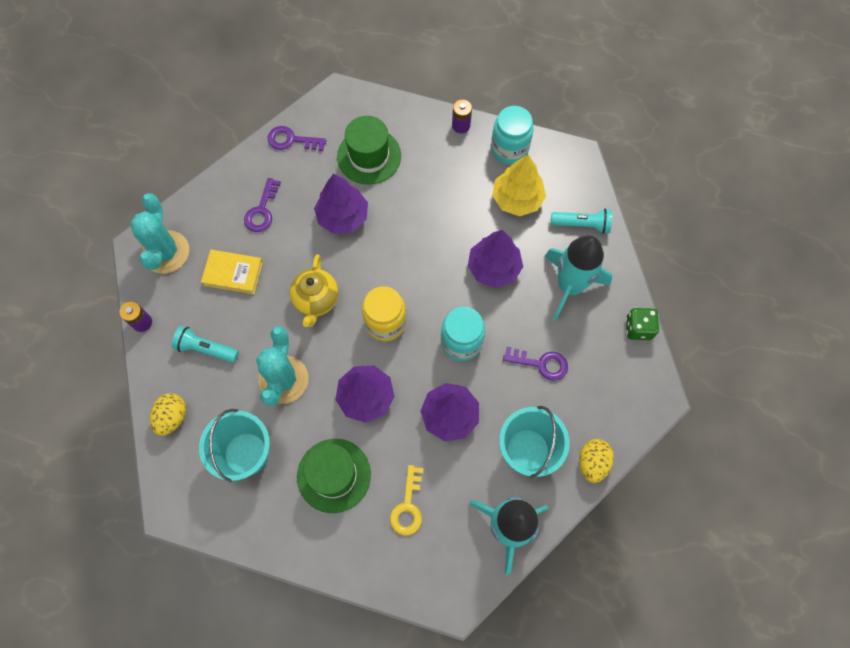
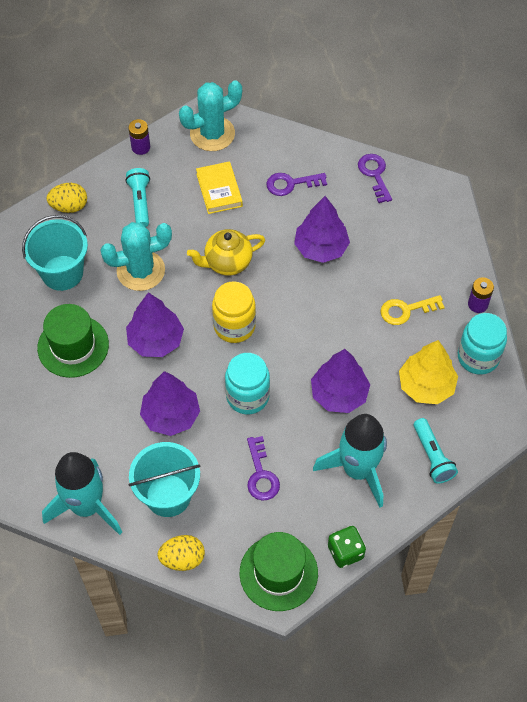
camera: 65 degrees right, 10 degrees down
green hat [337,116,401,185] -> green hat moved to [240,532,318,611]
yellow key [390,465,424,536] -> yellow key moved to [380,295,445,325]

